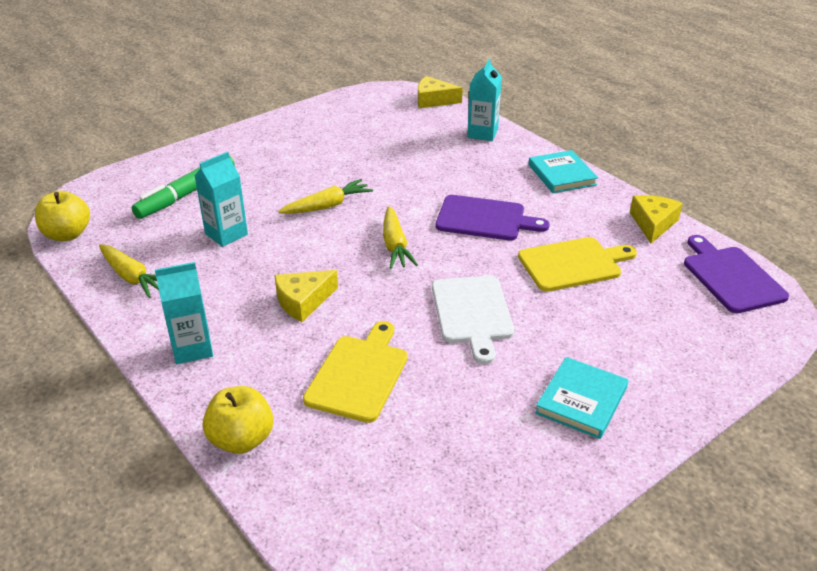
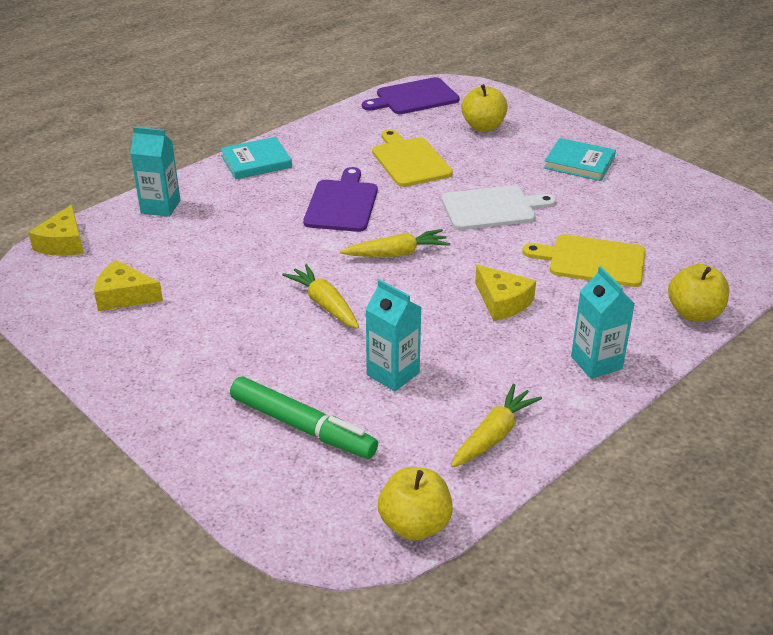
camera: 95 degrees left, 0 degrees up
yellow cheese [630,195,683,244] -> yellow cheese moved to [94,260,163,311]
none -> yellow apple [461,84,508,132]

